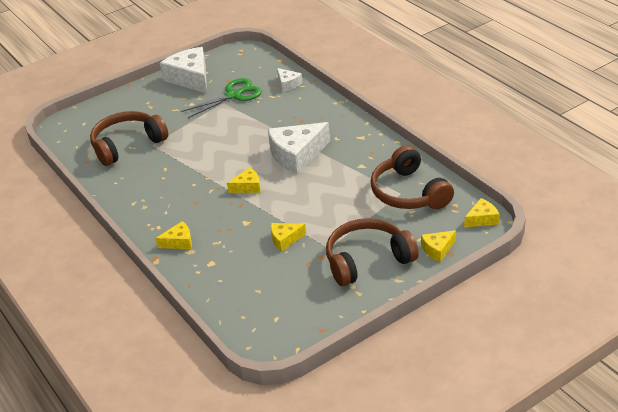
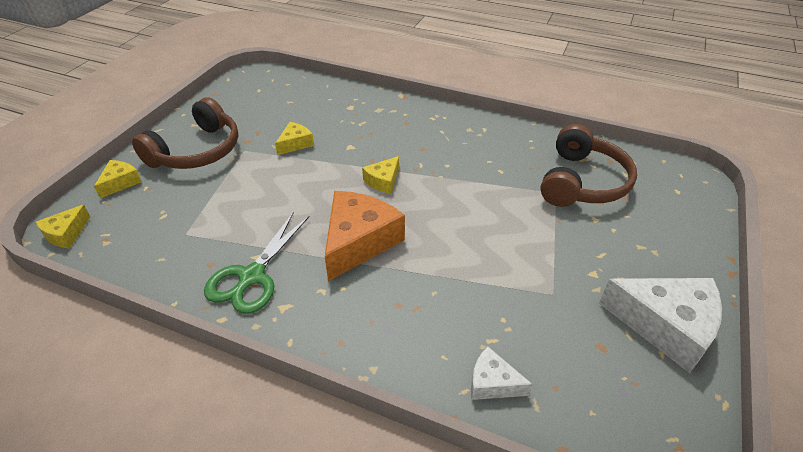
camera: 145 degrees right, 5 degrees up
yellow cheese [156,221,192,249] -> none
green scissors [181,78,262,118] -> green scissors moved to [204,212,310,314]
white cheese [268,122,330,174] -> orange cheese [325,191,405,281]
brown headphones [371,145,454,209] -> none

